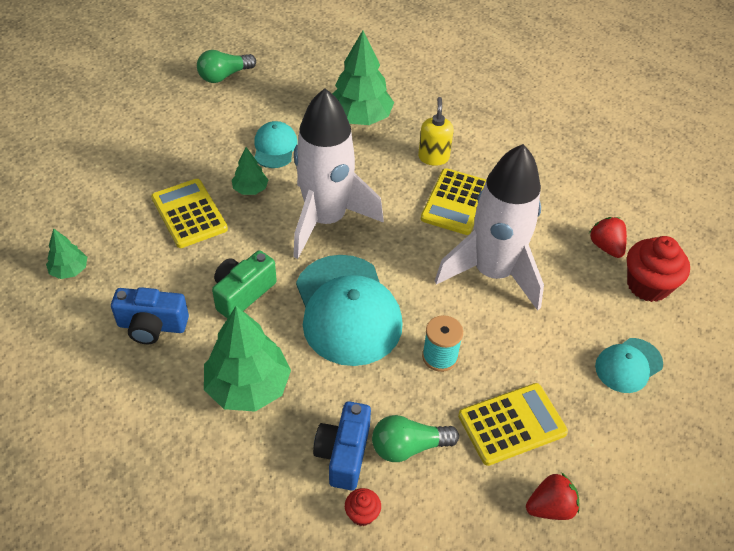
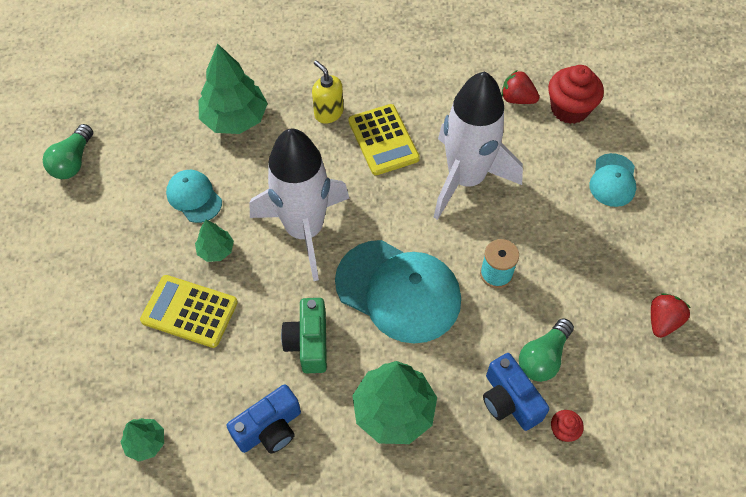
camera: 40 degrees left, 10 degrees up
yellow calculator [458,383,568,466] -> none

